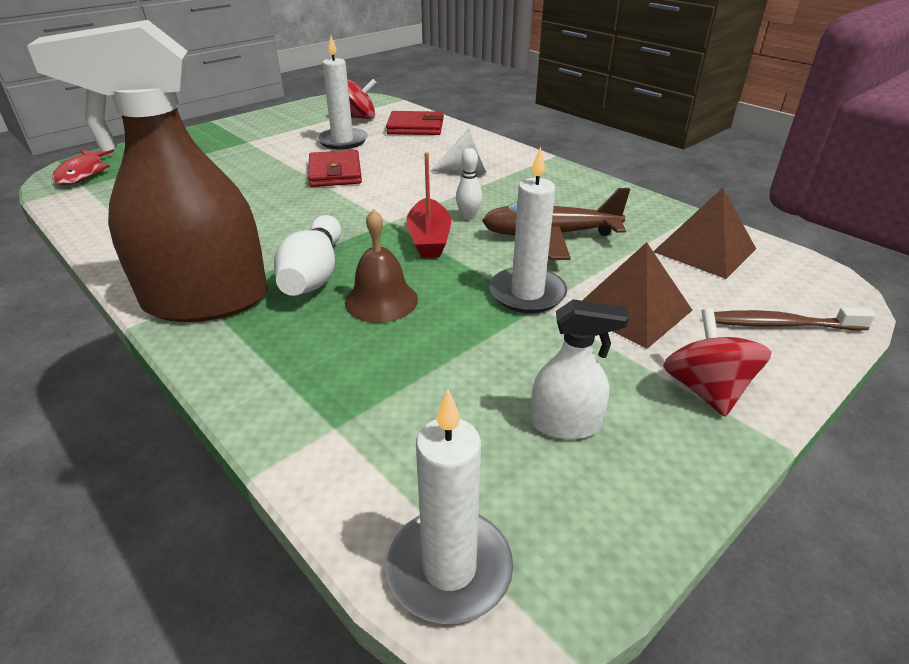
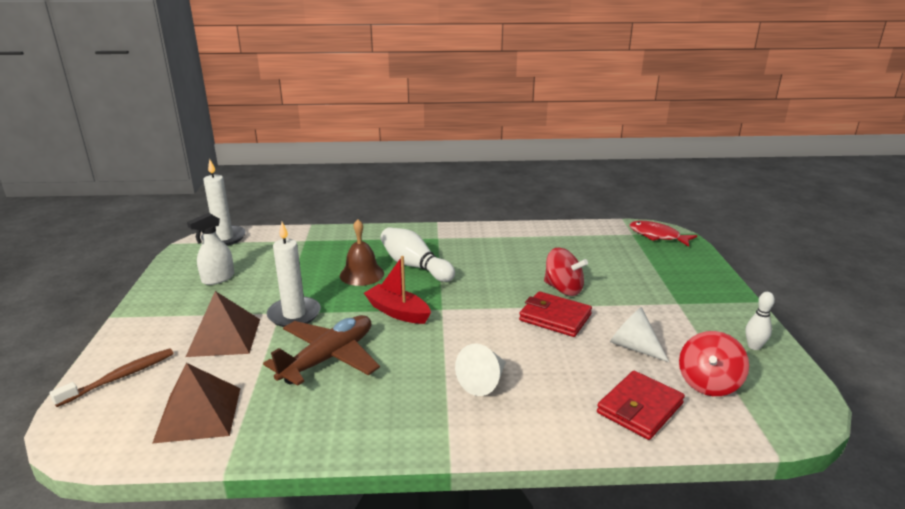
camera: 130 degrees right, 10 degrees down
brown spray bottle [27,20,268,322] -> none
white candle [317,36,368,150] -> white cone [610,307,669,362]
white bowling pin [456,148,482,220] -> white bowling pin moved to [745,292,775,350]
red spinning top [663,308,771,416] -> red spinning top moved to [544,248,588,296]

